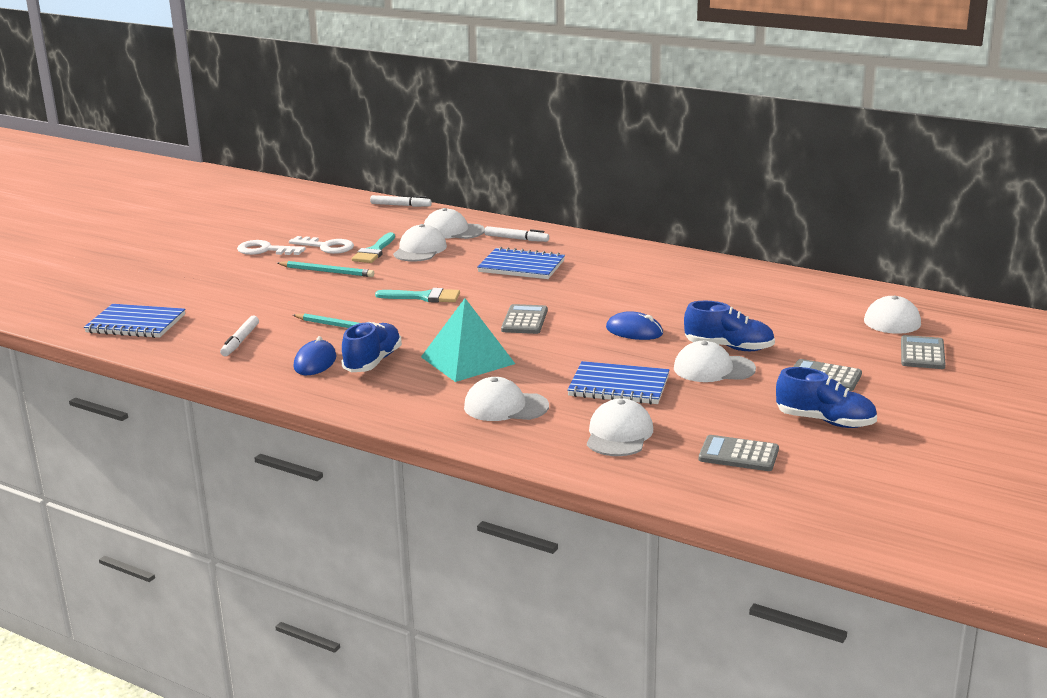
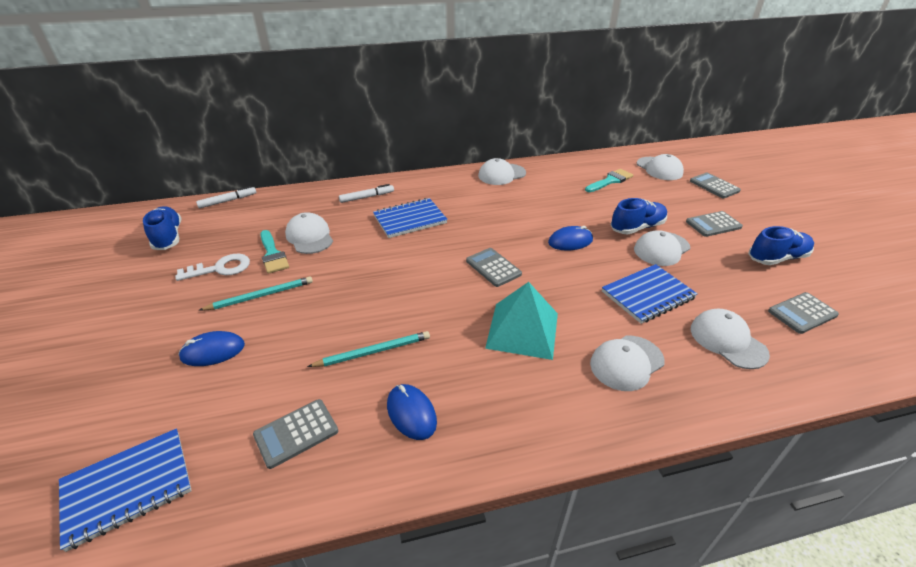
camera: 45 degrees left, 15 degrees up
white marker [220,316,259,356] -> grey calculator [253,399,338,469]
white key [237,240,306,255] -> none
blue shoe [341,322,402,372] -> blue shoe moved to [143,206,181,250]
turquoise brush [375,288,460,303] -> turquoise brush moved to [585,169,633,192]
white cap [424,208,485,239] -> white cap moved to [478,158,526,185]
none -> blue mouse [178,331,245,366]

